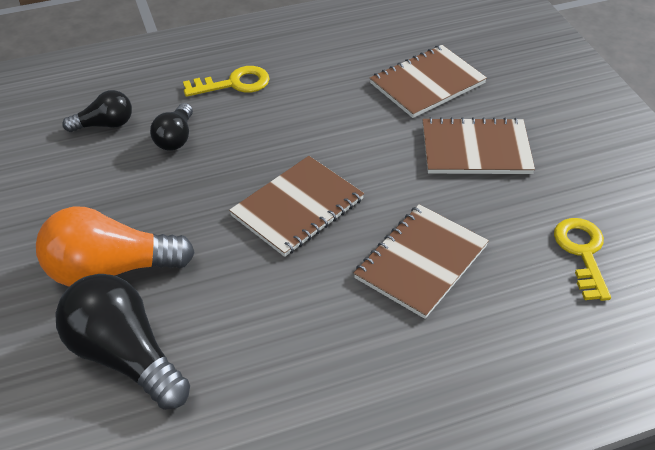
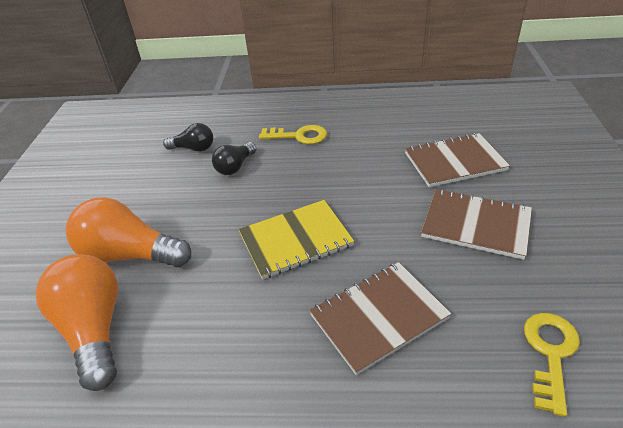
camera: 25 degrees right, 5 degrees down
black light bulb [56,274,190,410] -> orange light bulb [36,254,118,391]
brown notebook [229,156,364,257] -> yellow notebook [239,200,354,280]

